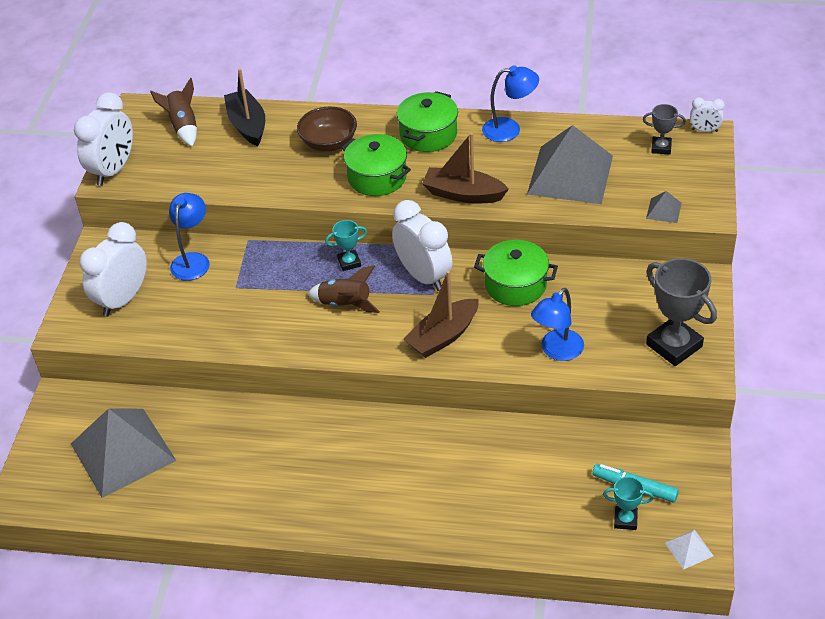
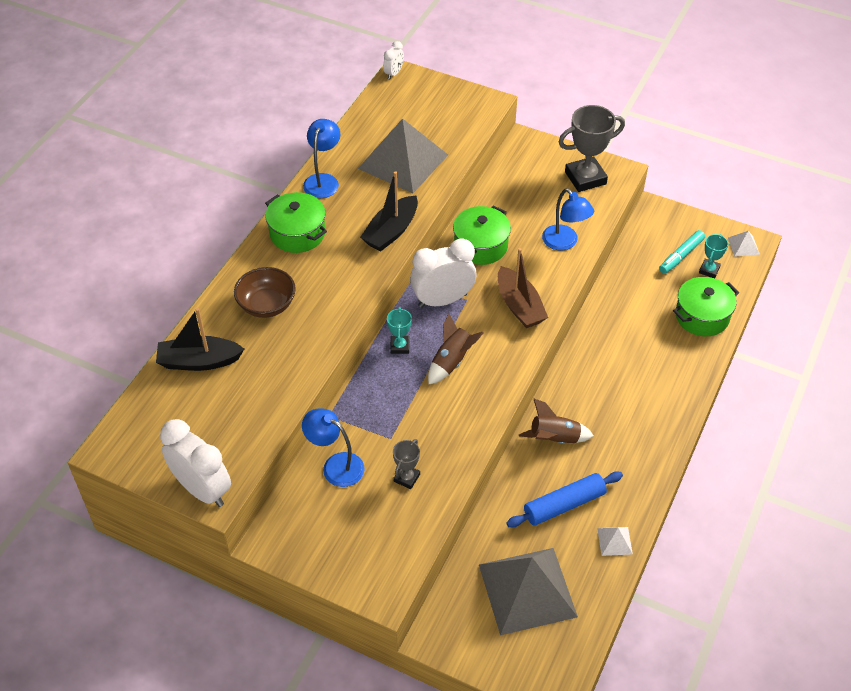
camera: 75 degrees left, 5 degrees up
white clock [80,222,147,317] -> none
brown rocket [150,78,197,147] -> brown rocket moved to [519,398,594,444]
green pot [341,134,411,196] -> green pot moved to [673,277,739,336]
brown boat [422,133,509,203] -> black boat [360,171,418,252]
grey trophy [643,104,686,154] -> grey trophy moved to [393,439,420,489]
grey pyramid [646,191,682,223] -> none
none -> blue rolling pin [506,471,623,527]
none -> white pyramid [597,527,633,556]

